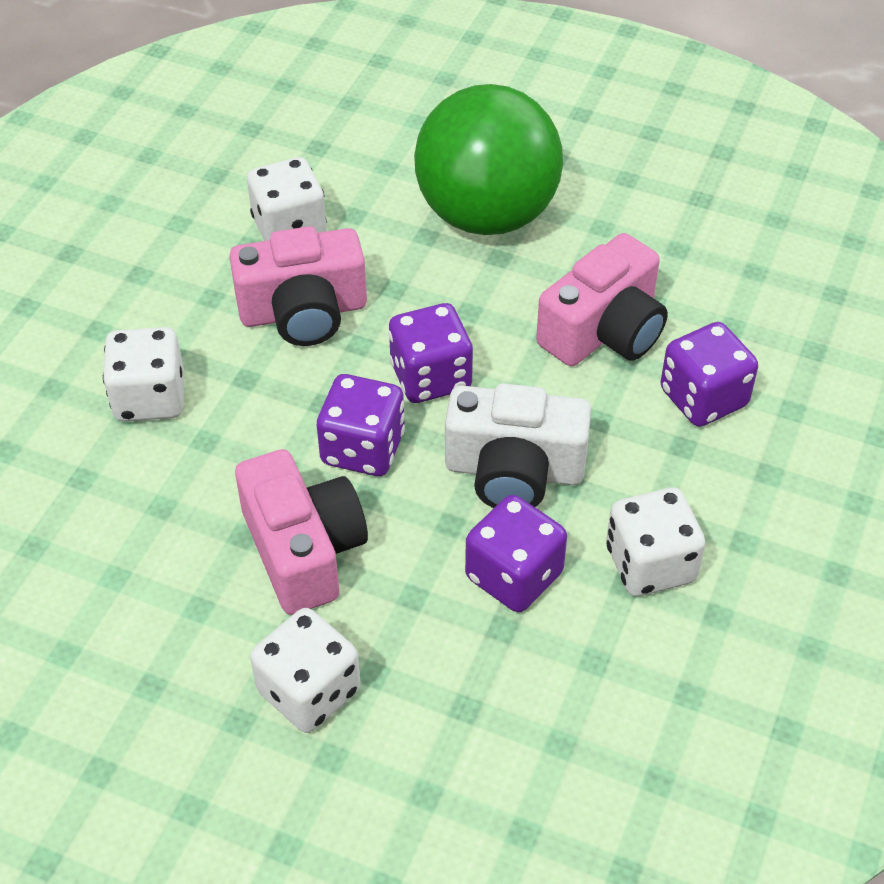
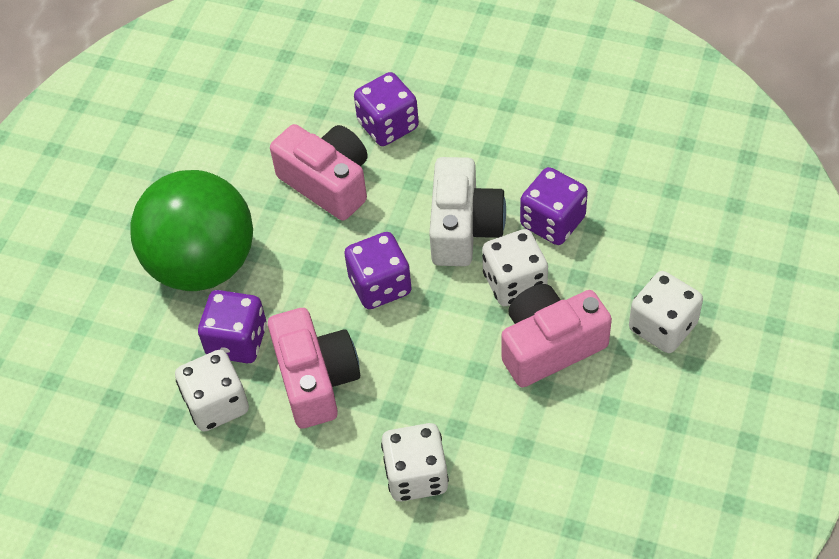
camera: 90 degrees left, 5 degrees up
purple dice [317,374,405,476] -> purple dice moved to [198,290,267,363]
white dice [606,487,706,596] -> white dice moved to [482,229,548,306]

